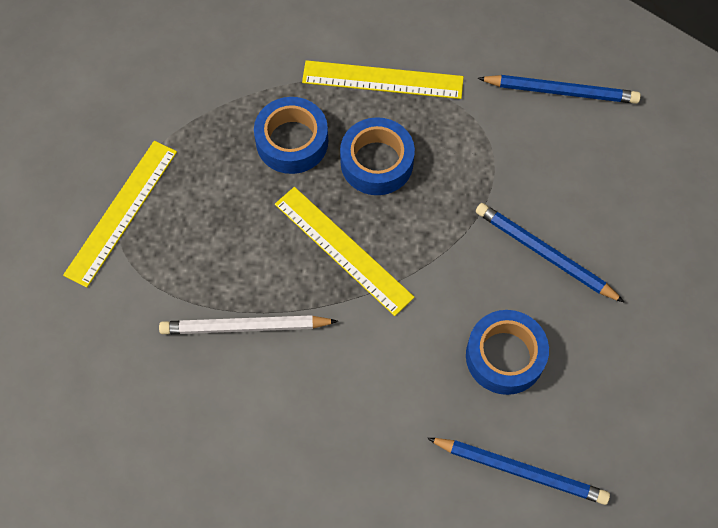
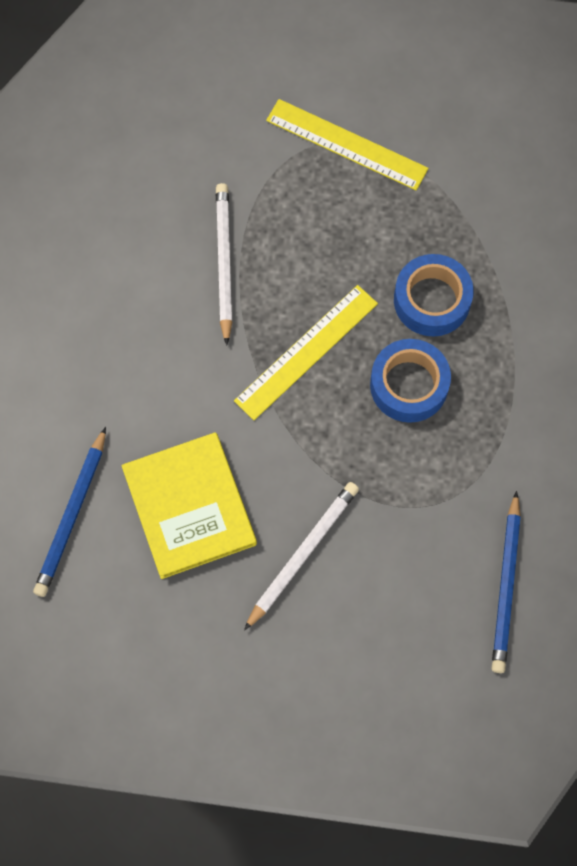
camera: 90 degrees right, 5 degrees up
yellow ruler [302,60,464,99] -> none
blue tape [466,310,549,395] -> yellow book [121,432,257,579]
blue pencil [476,203,625,303] -> white pencil [244,482,359,631]

